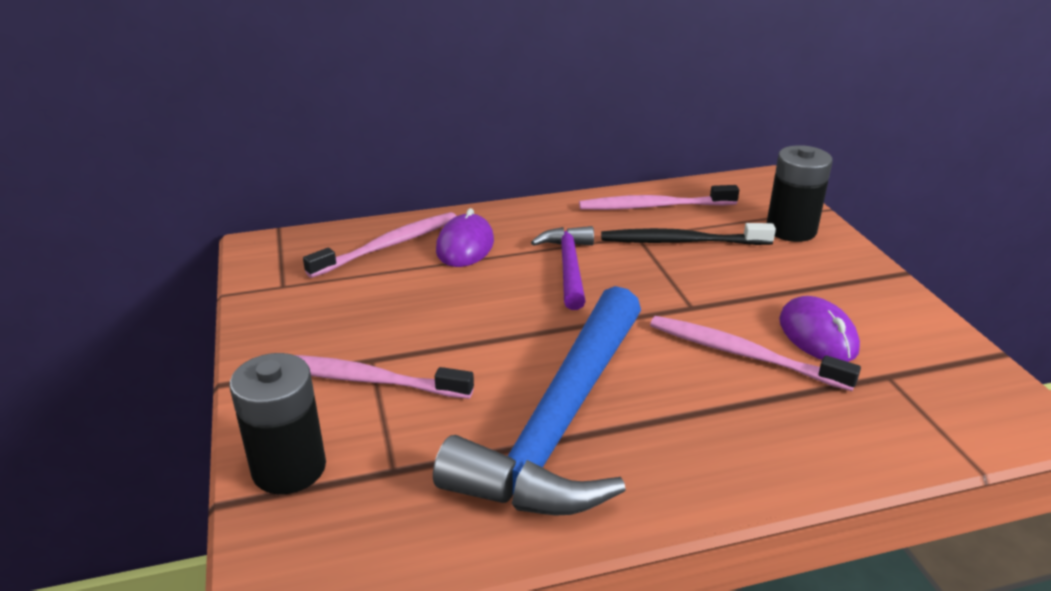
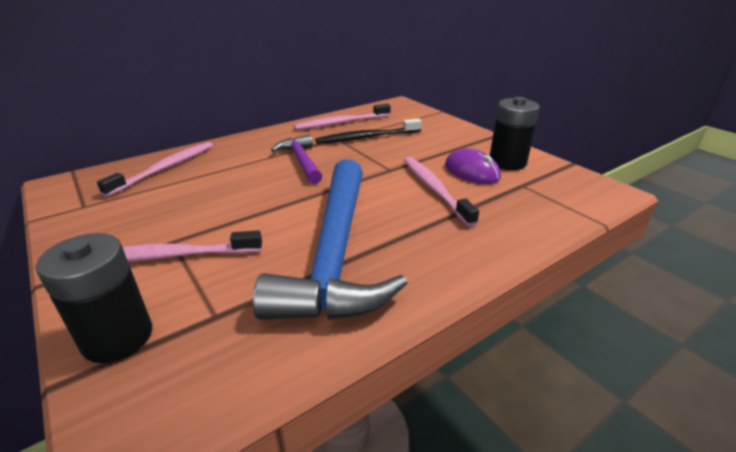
camera: 20 degrees left, 0 degrees up
purple mouse [436,208,494,267] -> none
pink toothbrush [650,316,861,391] -> pink toothbrush turned 60 degrees clockwise [404,157,479,227]
black battery [767,145,833,242] -> black battery moved to [490,97,540,170]

